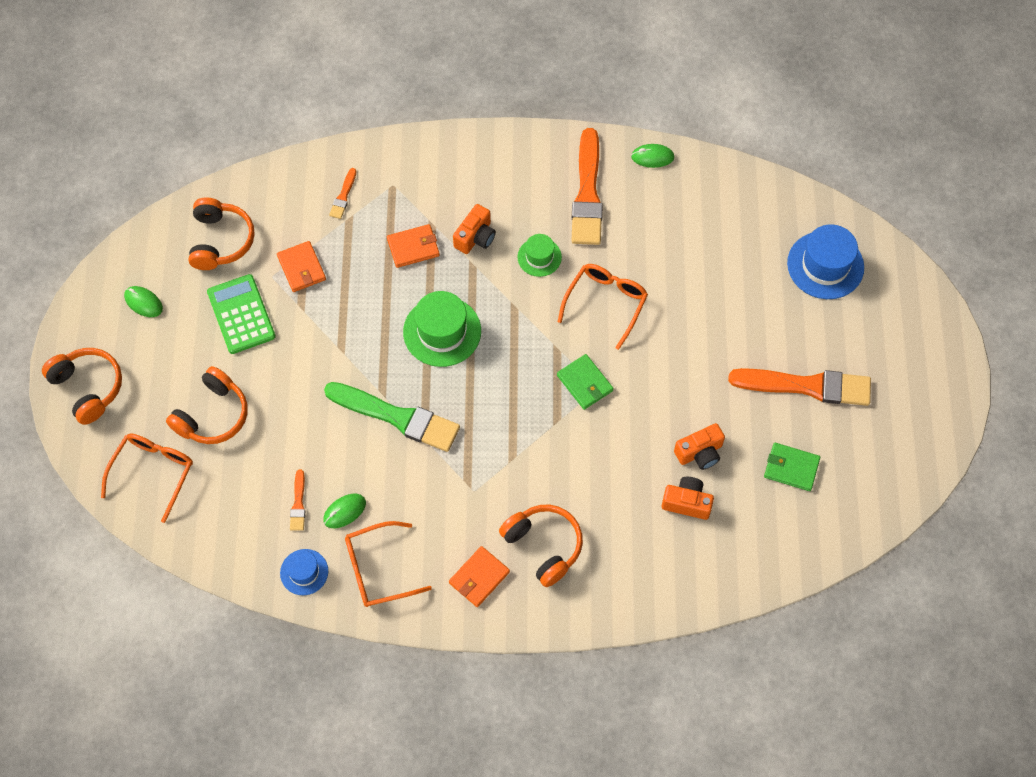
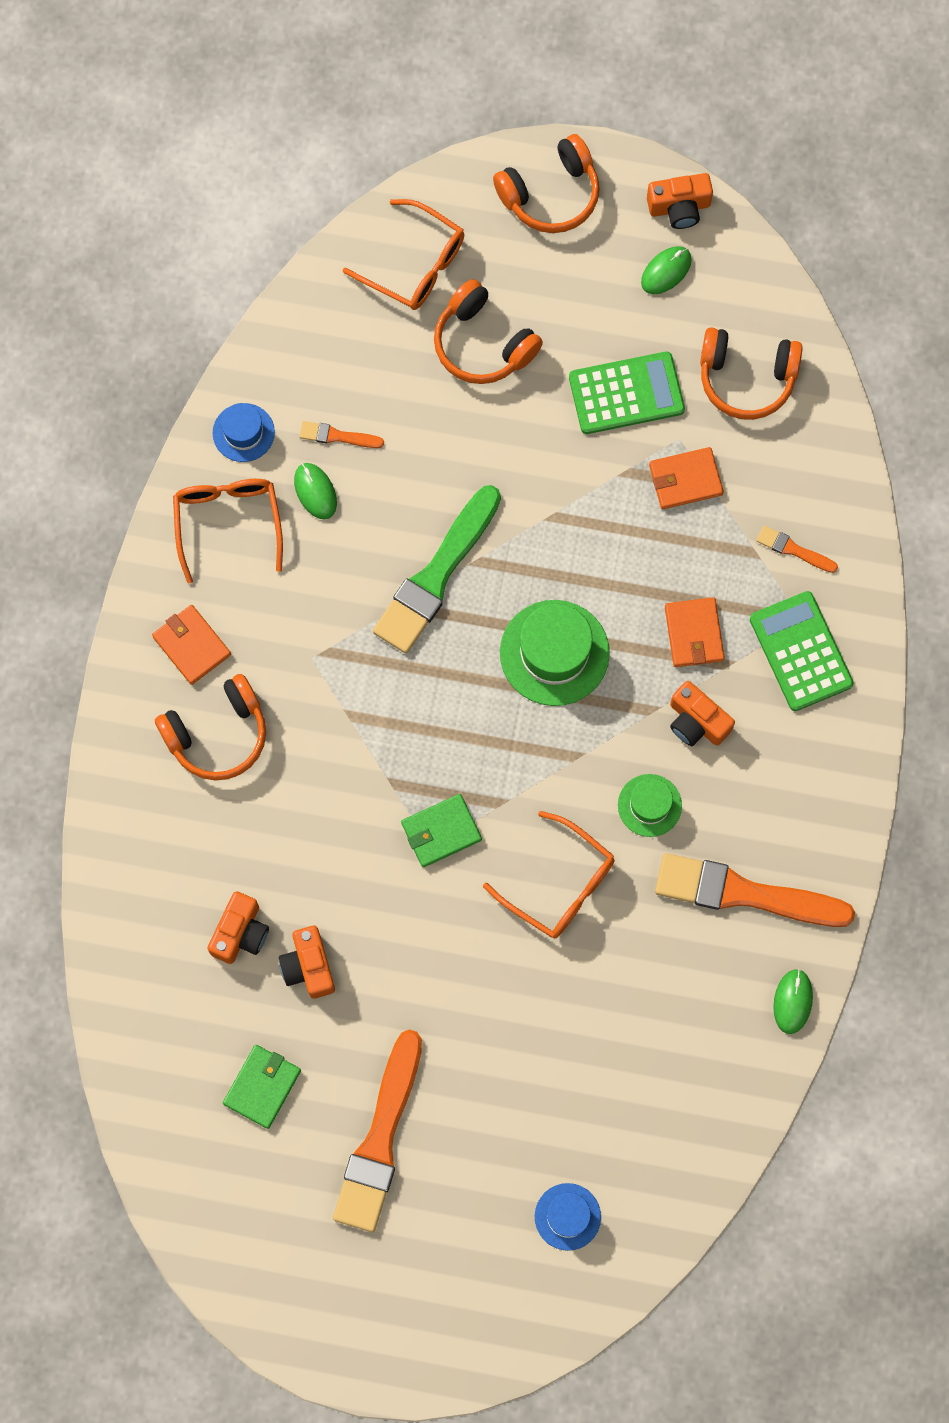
camera: 100 degrees right, 10 degrees up
blue hat [787,224,864,299] -> blue hat [535,1183,601,1251], size x0.58
none -> orange camera [647,173,713,229]
none -> green calculator [750,591,854,711]

